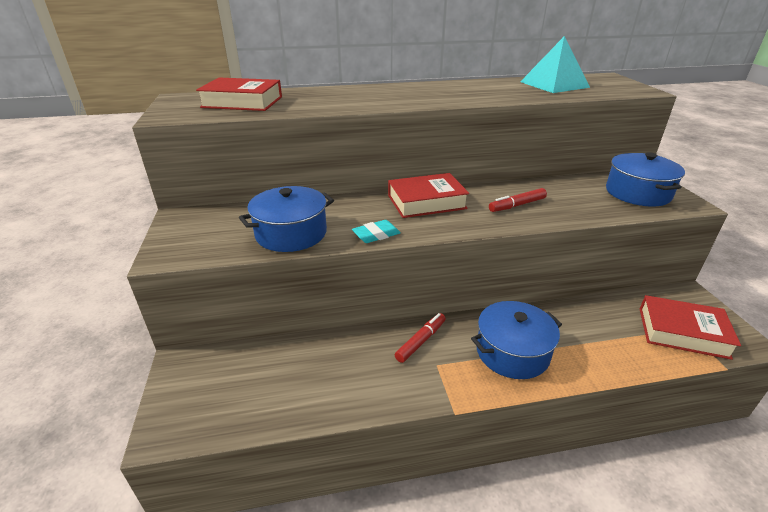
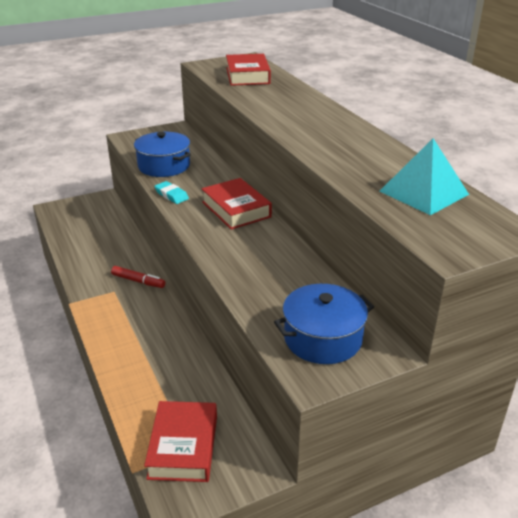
camera: 75 degrees right, 0 degrees up
blue pot [471,301,562,379] -> none
red marker [489,188,547,212] -> none

